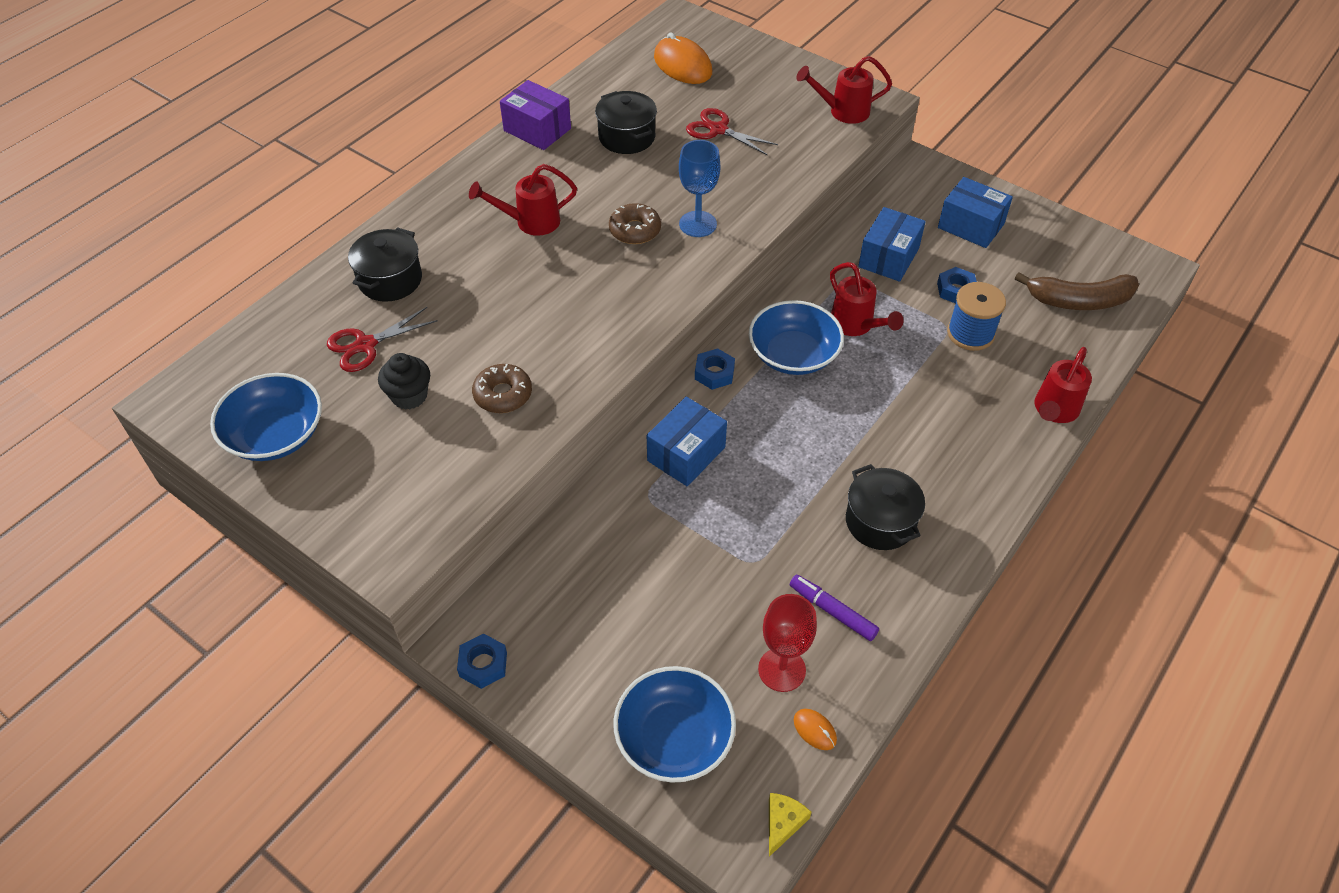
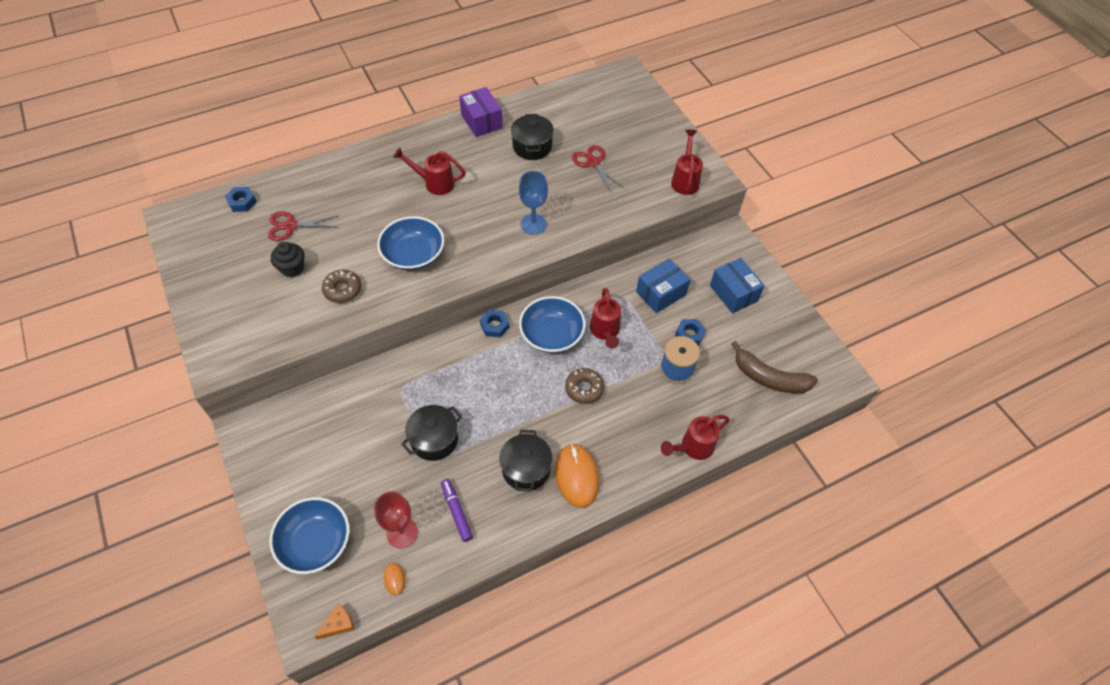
camera: 25 degrees right, 5 degrees up
blue bowl [210,373,322,461] -> blue bowl moved to [377,216,444,270]
black pot [348,227,422,302] -> black pot moved to [401,405,462,461]
blue nut [457,633,507,689] -> blue nut moved to [225,187,257,212]
brown donut [609,203,661,244] -> brown donut moved to [565,368,604,404]
blue box [647,397,727,486] -> none
orange mouse [654,33,712,84] -> orange mouse moved to [555,443,599,508]
yellow cheese [769,793,812,857] -> orange cheese [314,604,355,640]
red watering can [796,56,892,124] -> red watering can turned 75 degrees clockwise [671,130,703,195]

